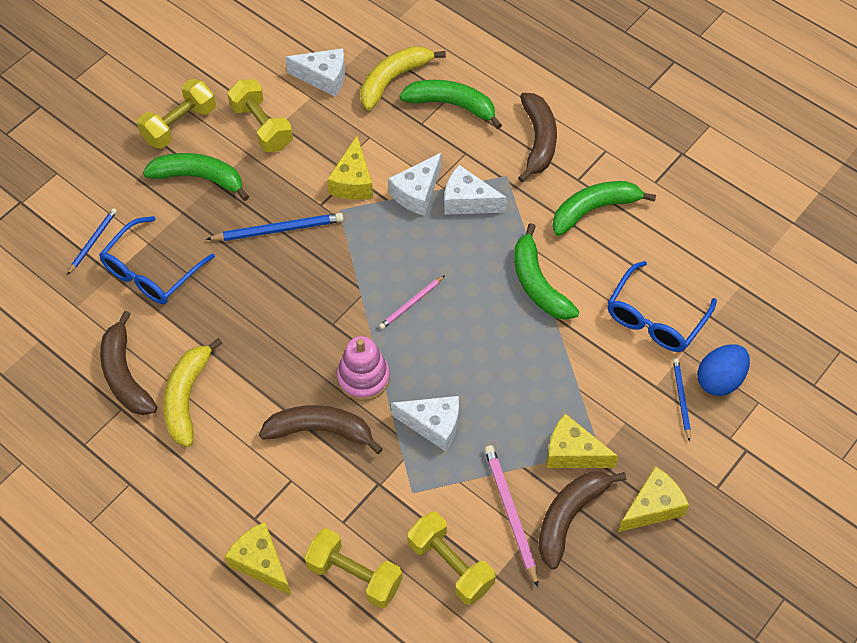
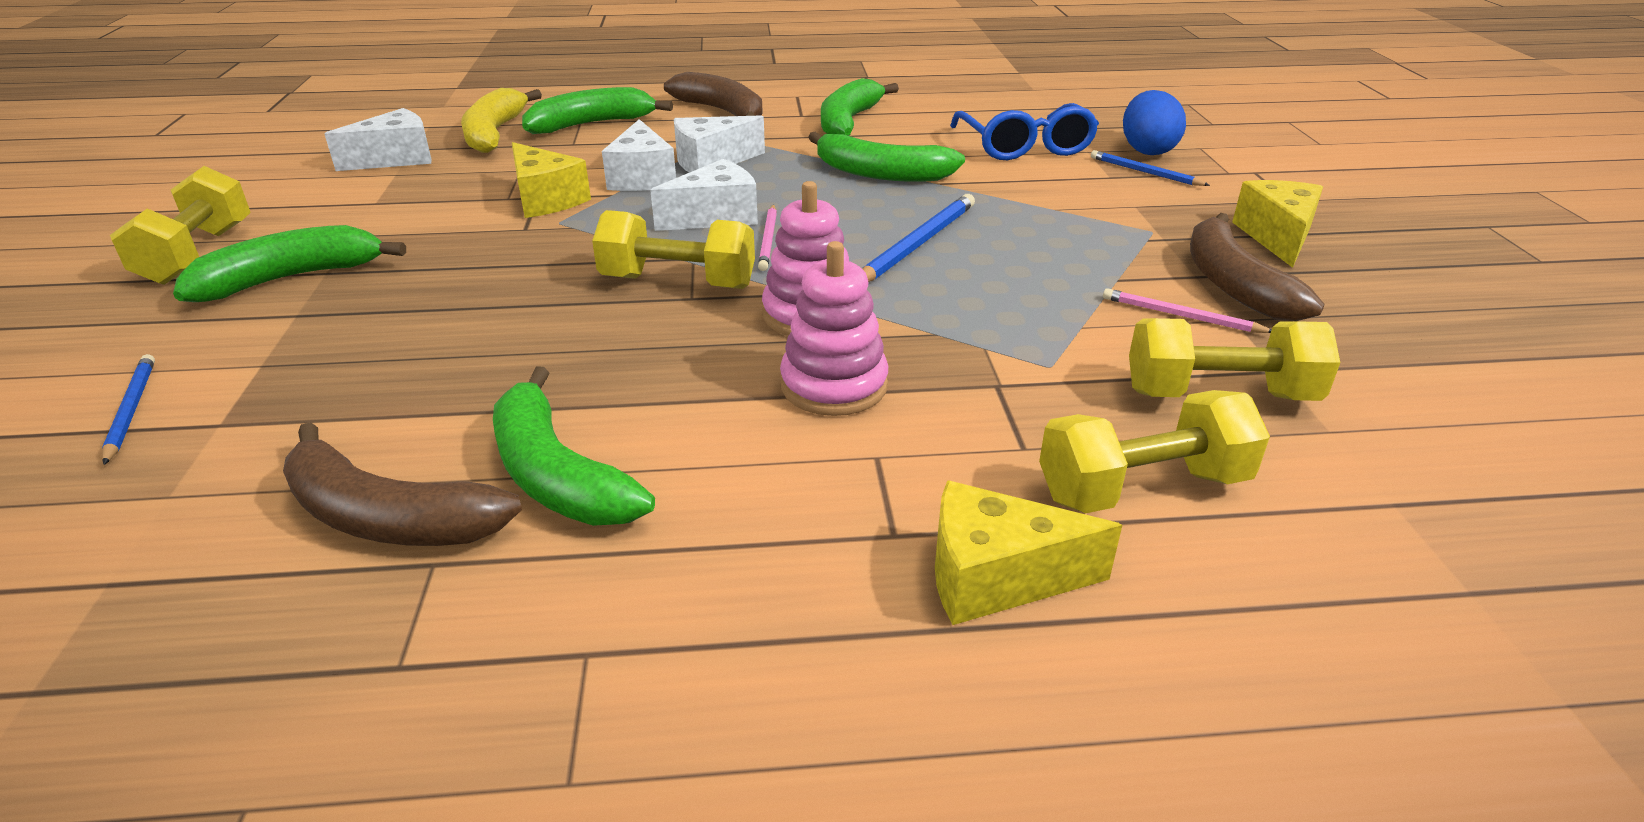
camera: 45 degrees left, 25 degrees down
blue glasses [99,216,215,304] -> none
yellow banana [163,338,222,447] -> green banana [493,367,655,526]
blue pencil [206,213,344,241] -> blue pencil moved to [862,194,975,282]
yellow dumbbell [227,79,293,152] -> yellow dumbbell moved to [592,210,755,289]
brown banana [259,405,383,454] -> pink stacking toy [780,241,888,416]
white cheese [391,396,459,452] -> white cheese moved to [650,159,758,231]
pink pencil [484,445,538,587] -> pink pencil [1103,288,1271,333], size x0.62
yellow cheese [547,414,619,468] -> none

